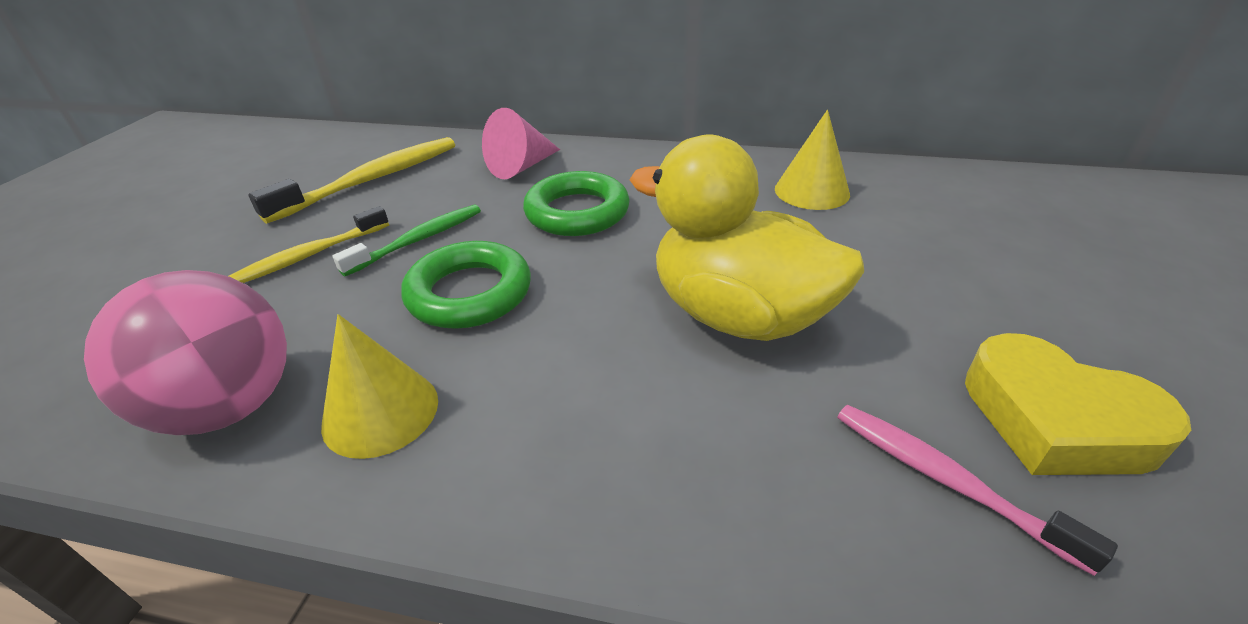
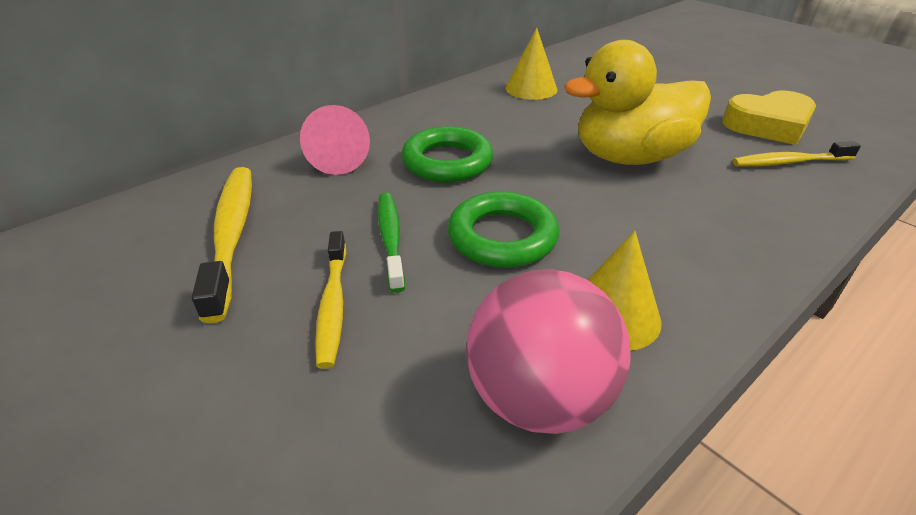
camera: 55 degrees left, 0 degrees up
pink toothbrush [837,405,1118,576] -> yellow toothbrush [733,141,861,167]

